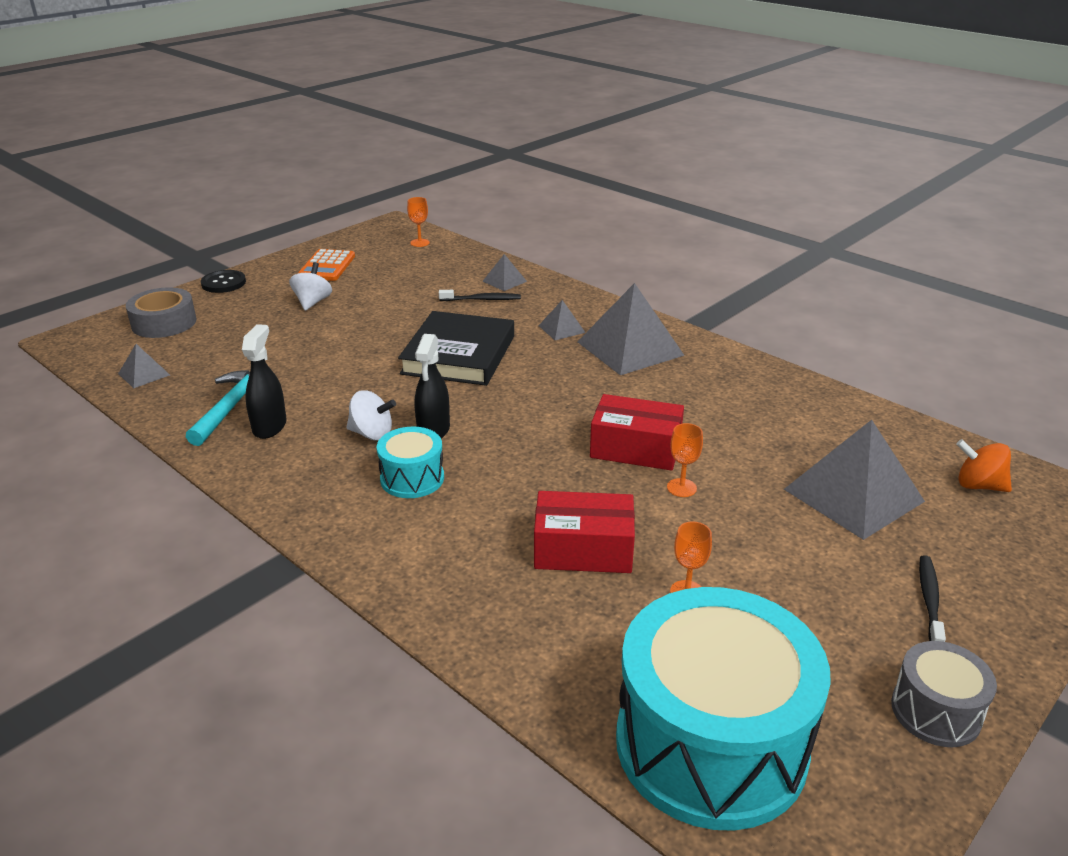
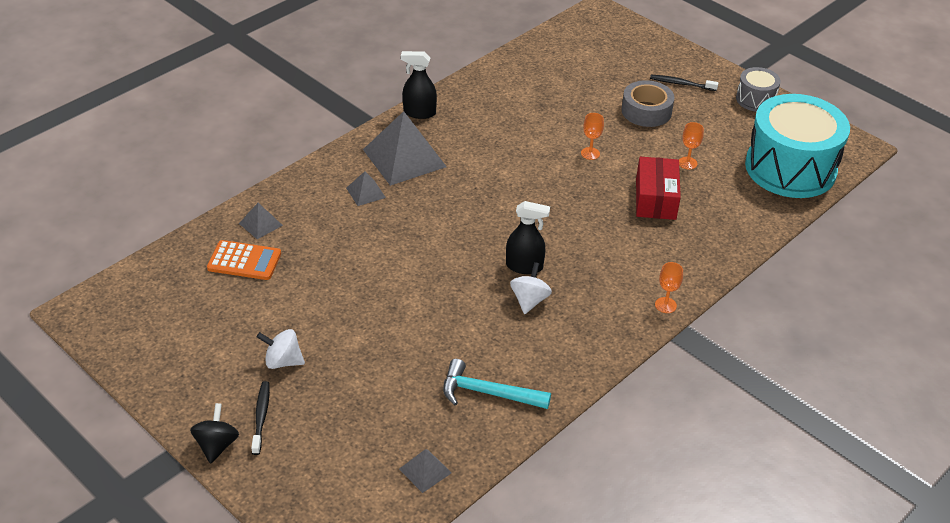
camera: 90 degrees left, 10 degrees up
grey tape [125,287,197,338] -> grey tape moved to [621,80,675,127]
black button [201,270,246,293] -> black spinning top [190,403,239,464]
black spray bottle [242,324,287,439] -> black spray bottle moved to [401,51,437,119]
orange calculator [298,249,355,281] -> orange calculator moved to [207,240,281,280]
turquoise drum [377,427,444,498] -> none
black book [398,311,514,386] -> none
orange goblet [407,197,430,247] -> orange goblet moved to [655,262,683,313]
black toothbrush [439,290,521,301] -> black toothbrush moved to [251,381,270,455]
red box [590,394,684,471] -> none
grey pyramid [784,420,925,540] -> none
orange spinning top [956,439,1012,492] -> none

